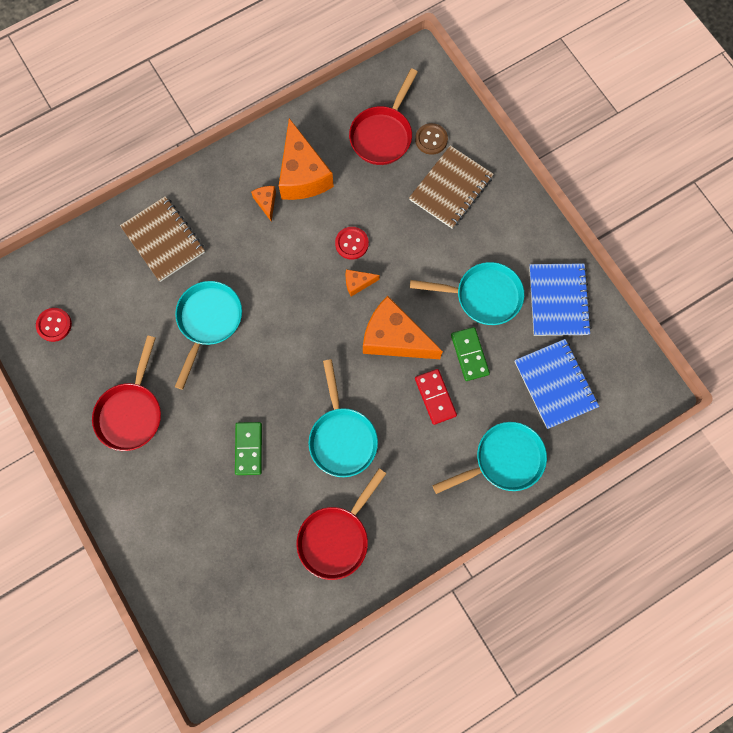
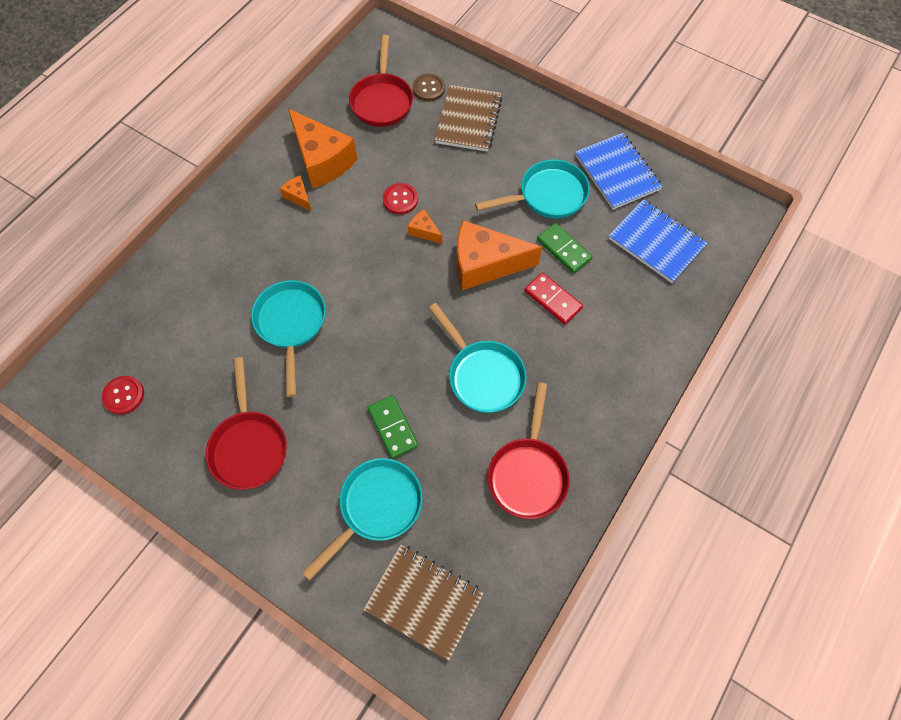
camera: 25 degrees left, 10 degrees down
brown notebook [120,196,205,282] -> brown notebook moved to [363,544,484,661]
orange cheese [346,269,380,297] -> orange cheese turned 75 degrees clockwise [408,209,442,244]
turquoise pan [432,422,547,494] -> turquoise pan moved to [302,458,423,580]

